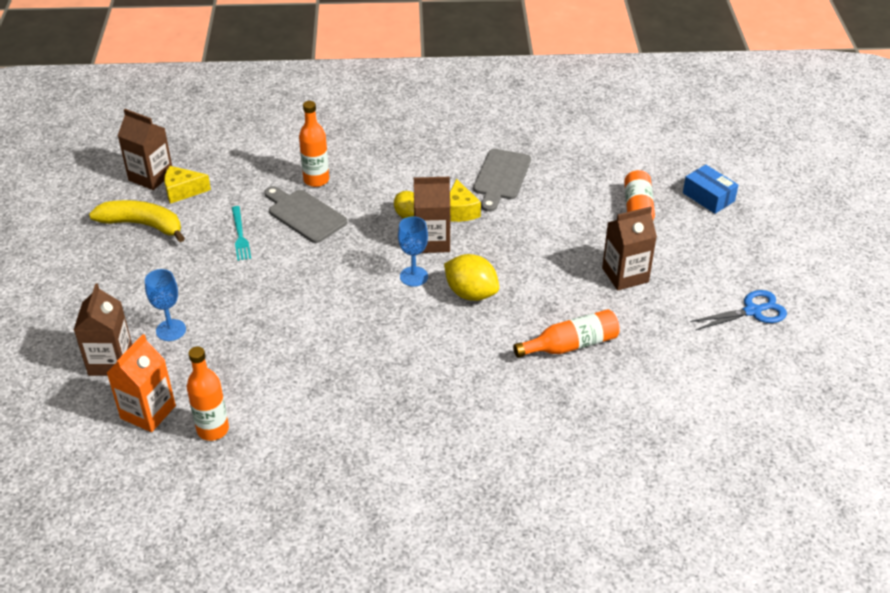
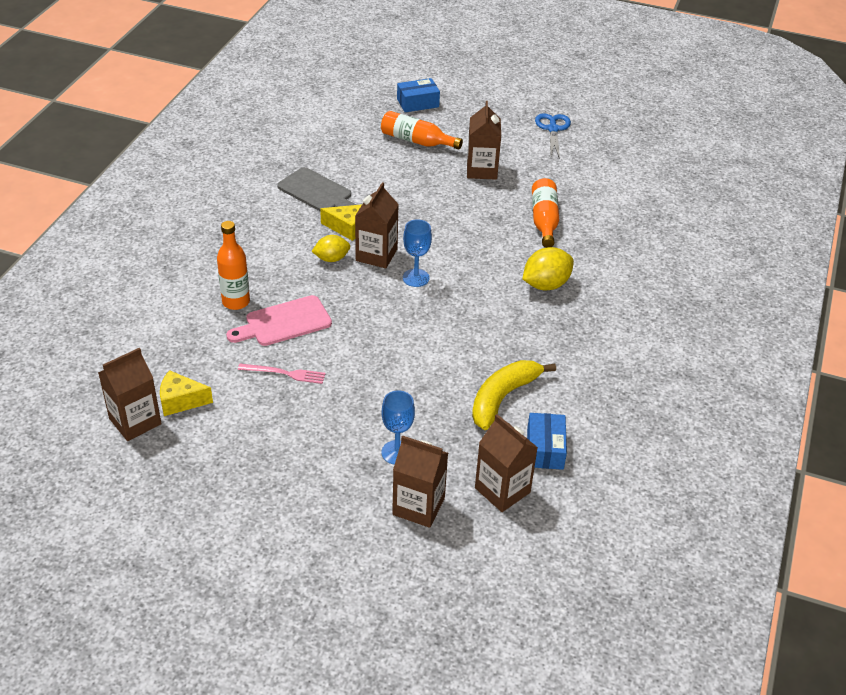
camera: 70 degrees left, 0 degrees up
yellow banana [89,200,185,242] -> yellow banana moved to [472,360,556,430]
orange carton [107,334,176,432] -> brown carton [475,414,538,512]
yellow cheese [164,166,211,204] -> yellow cheese turned 75 degrees clockwise [160,370,213,416]
orange bottle [187,347,229,441] -> blue box [527,413,567,470]
turquoise fork [232,206,251,261] -> pink fork [238,364,326,384]
grey cutting board [264,186,347,243] -> pink cutting board [226,295,332,346]
yellow lemon [444,254,499,301] -> yellow lemon moved to [522,247,574,290]

